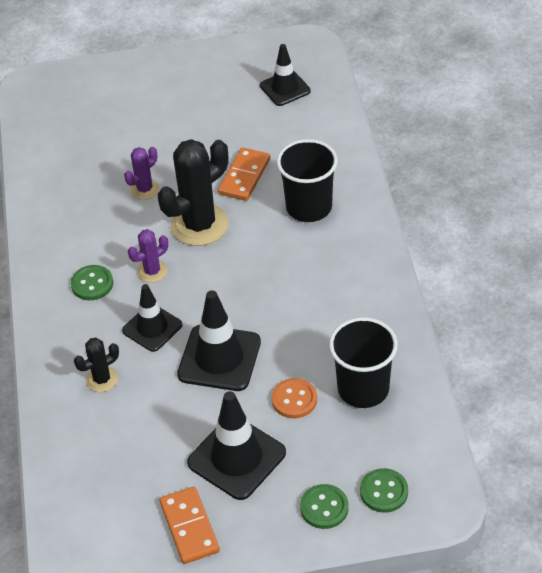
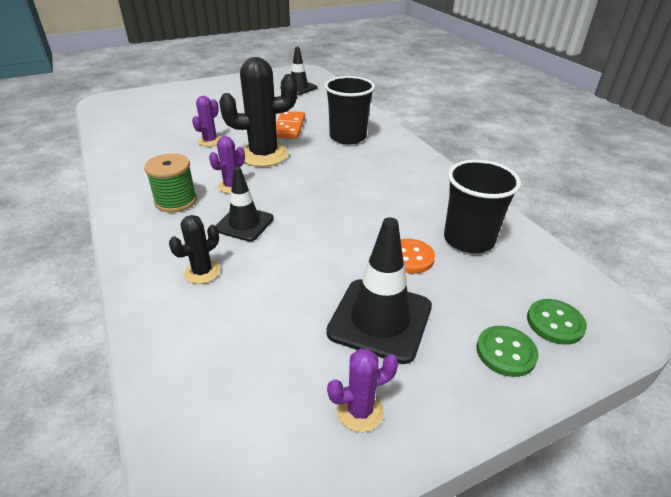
camera: 20 degrees left, 10 degrees down
green button [71,265,113,300] -> green spool [144,153,197,212]
black cactus [158,139,229,246] -> black cactus turned 45 degrees clockwise [219,57,297,167]
orange domino [160,487,220,564] -> purple cactus [327,348,399,432]
black traffic cone [177,290,261,391] -> none

